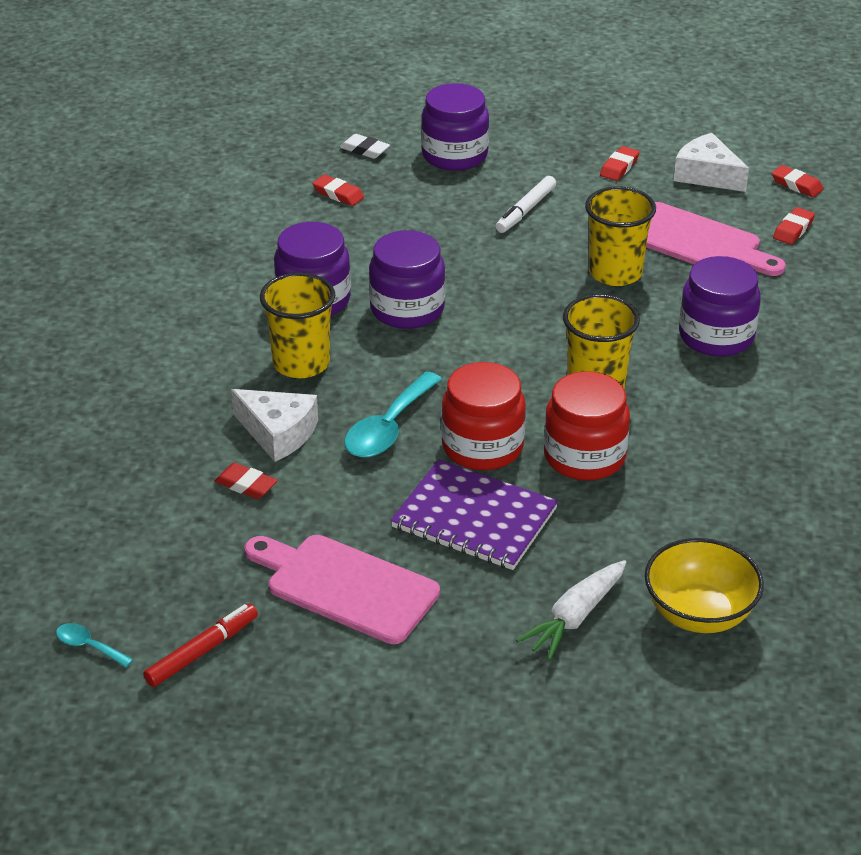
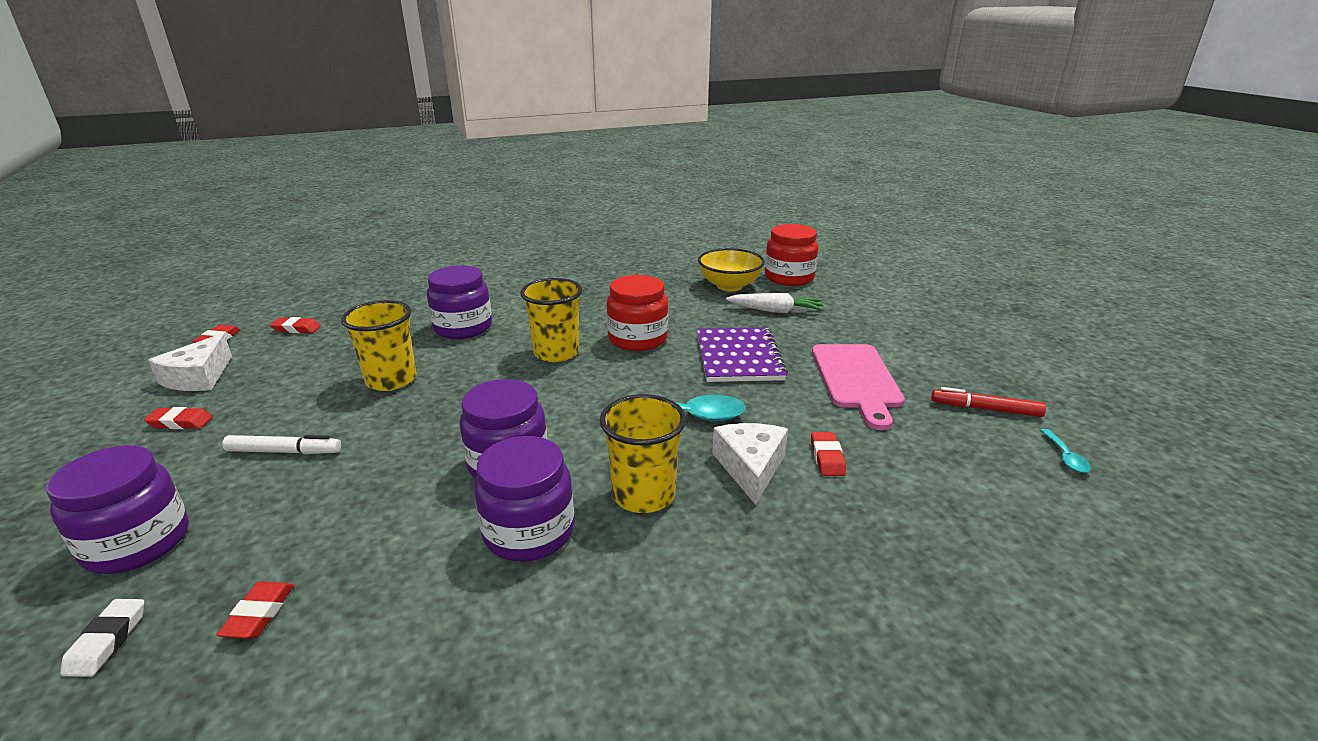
camera: 120 degrees left, 10 degrees down
red jar [441,362,526,470] -> red jar moved to [765,224,818,286]
pink cutting board [646,202,786,276] -> none

